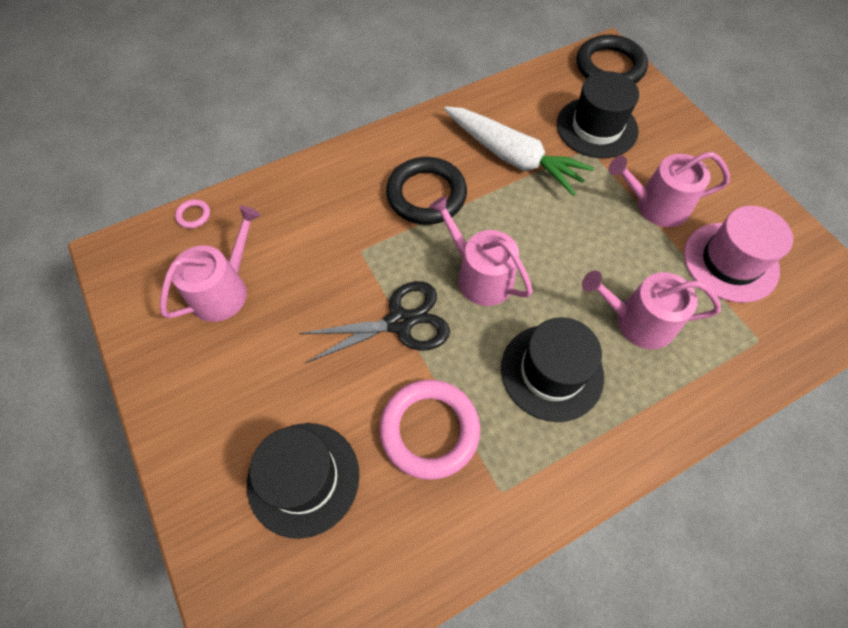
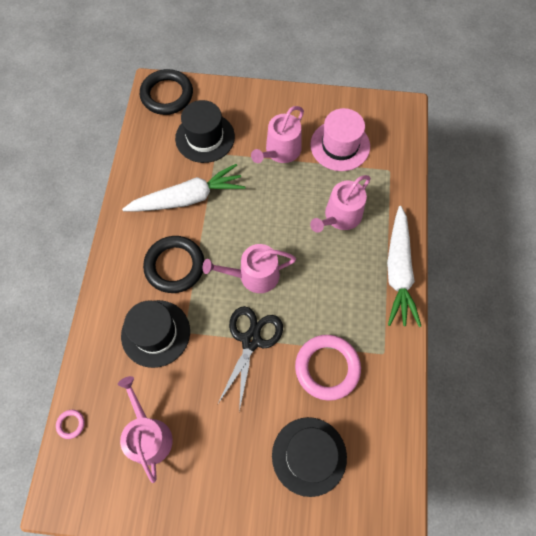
camera: 55 degrees left, 5 degrees up
black hat [501,317,604,422] -> black hat moved to [121,300,190,368]
none -> white carrot [387,206,421,327]

